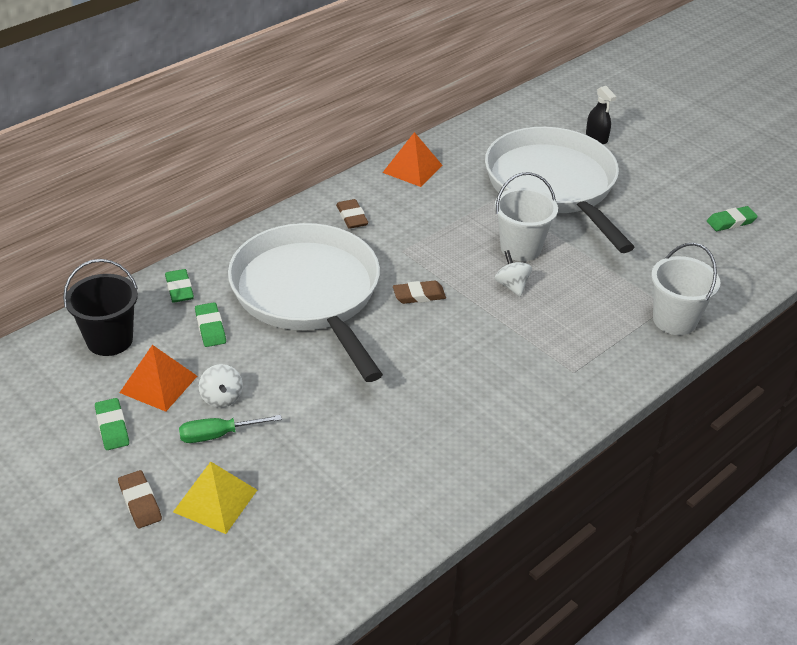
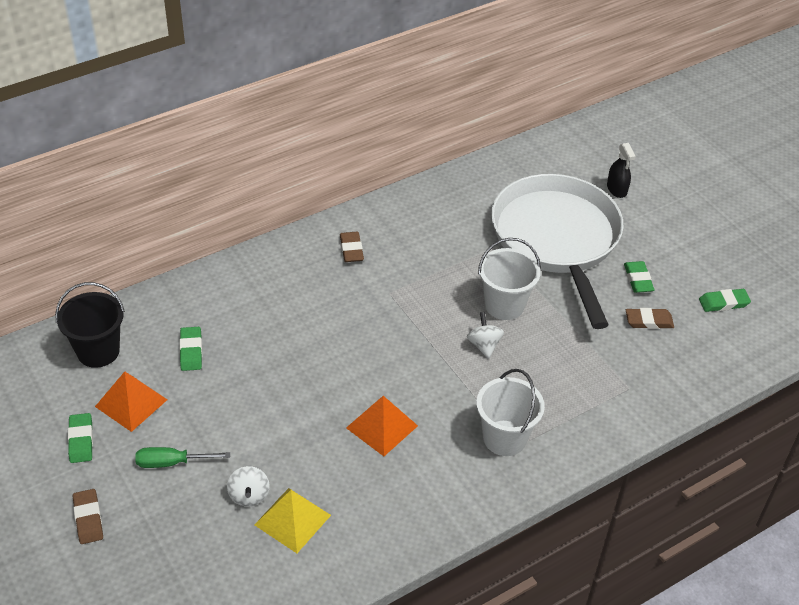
camera: 10 degrees right, 5 degrees up
green eraser [165,269,194,303] -> green eraser moved to [624,261,655,293]
yellow pyramid [173,461,257,534] -> yellow pyramid moved to [254,488,331,553]
white spinning top [199,364,243,408] -> white spinning top moved to [227,466,269,506]
white pan [228,223,383,382] -> none
orange pyramid [382,132,443,187] -> orange pyramid moved to [346,396,418,456]
brown eraser [393,280,446,304] -> brown eraser moved to [626,308,674,329]
white bucket [651,243,720,335] -> white bucket moved to [476,369,545,456]

